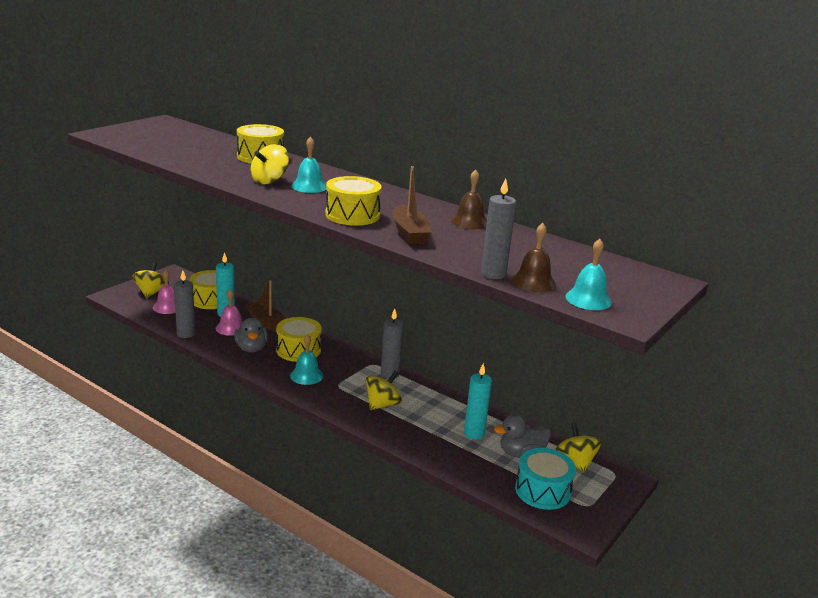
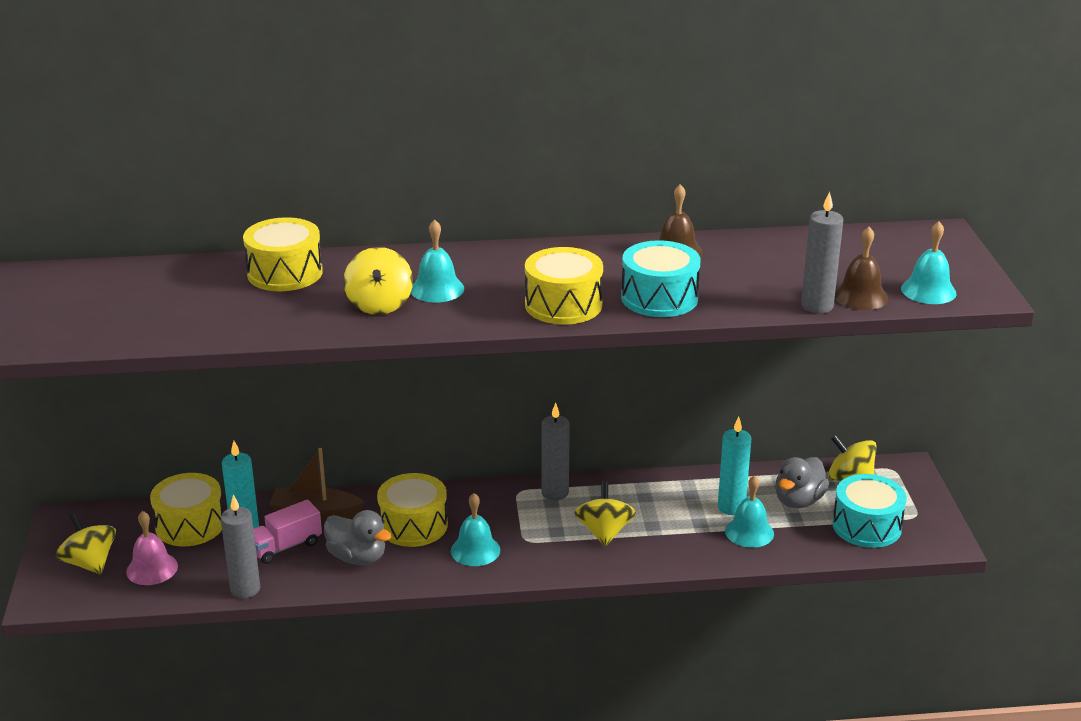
camera: 40 degrees left, 5 degrees up
pink bell [216,289,243,336] -> pink truck [254,499,322,564]
brown boat [393,166,432,245] -> turquoise drum [621,240,700,317]
none -> turquoise bell [725,475,774,548]

